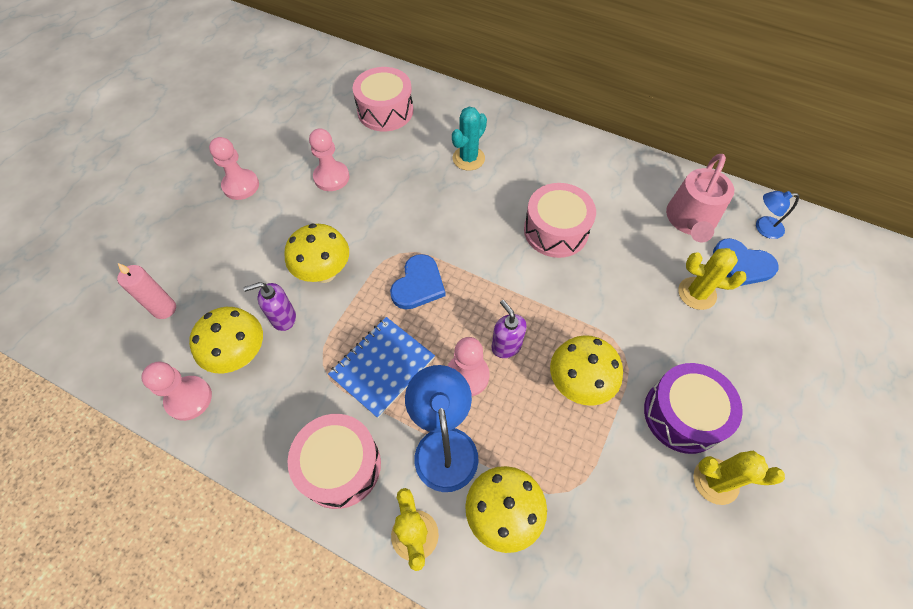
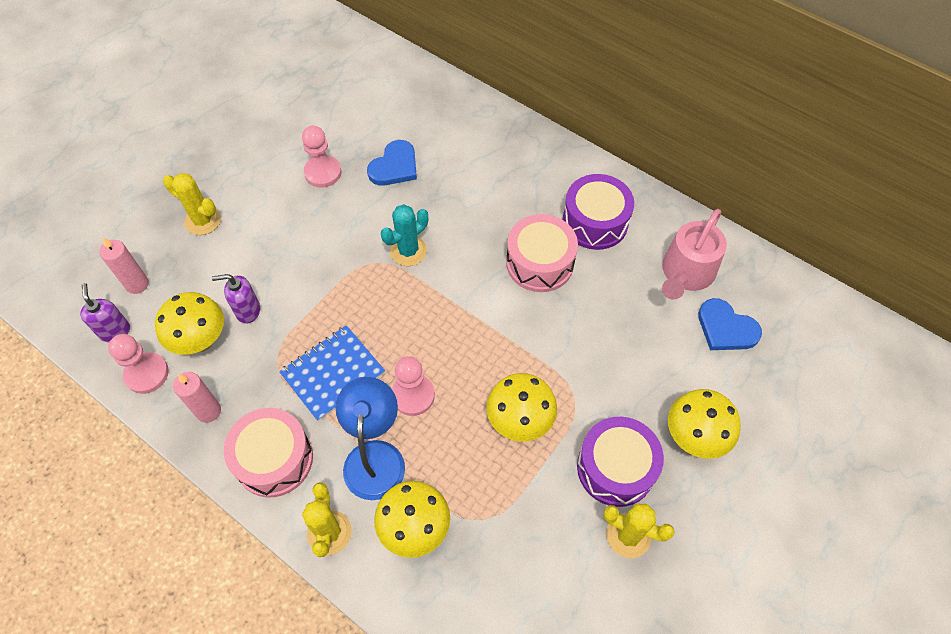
camera: 10 degrees right, 0 degrees up
pink pawn [209,137,259,200] -> none
yellow mushroom [284,223,349,283] -> yellow mushroom moved to [668,389,741,459]
pink drum [353,67,413,131] -> none
blue heart [390,254,446,310] -> blue heart moved to [367,140,417,186]
turquoise cactus [452,107,487,171] -> turquoise cactus moved to [381,204,428,266]
purple soap dispenser [491,300,527,358] -> purple soap dispenser moved to [80,283,130,342]
yellow cactus [678,248,746,310] -> yellow cactus moved to [163,173,221,235]
blue lamp [756,191,799,239] -> none
none -> pink candle [173,372,221,423]
none -> purple drum [563,174,634,250]

